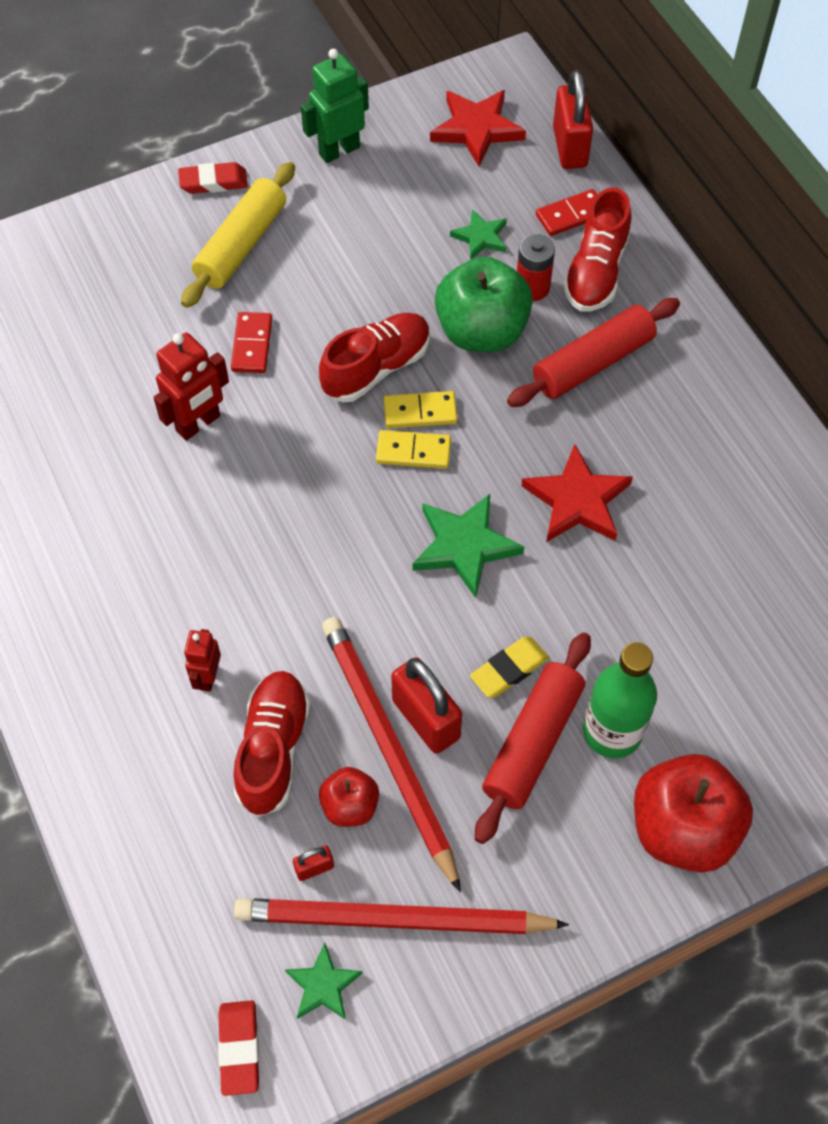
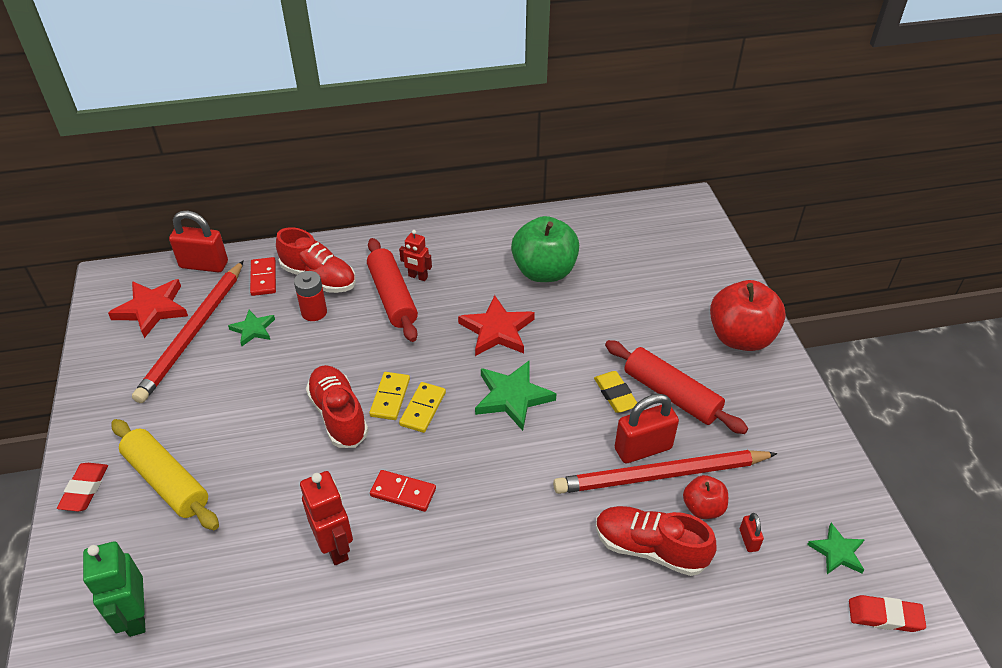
camera: 75 degrees left, 15 degrees down
red robot [184,629,221,692] -> red robot moved to [399,230,432,281]
red domino [231,312,272,373] -> red domino moved to [370,470,436,512]
red pencil [234,898,569,934] -> red pencil moved to [132,260,244,403]
green robot [301,49,369,163] -> green robot moved to [83,541,146,637]
green apple [435,256,533,352] -> green apple moved to [511,216,579,282]
green bottle [583,642,657,758] -> none

